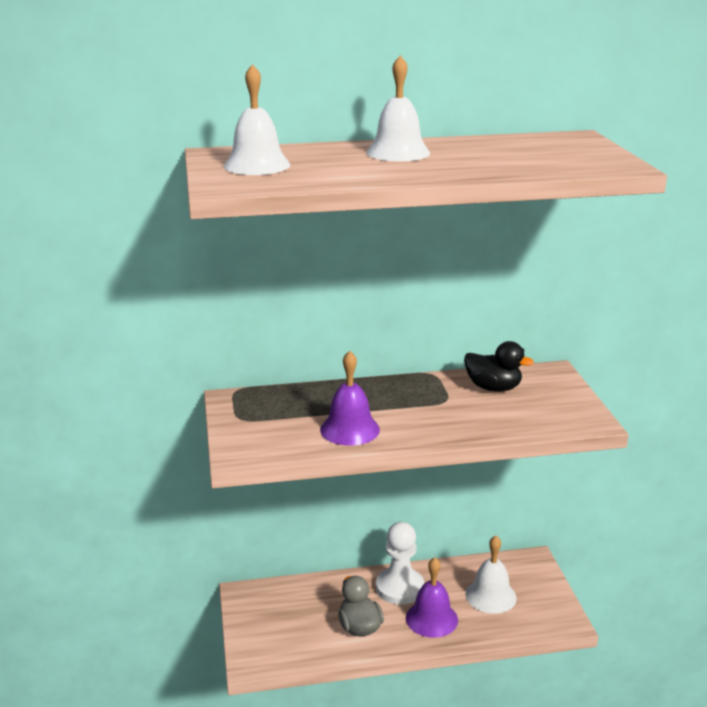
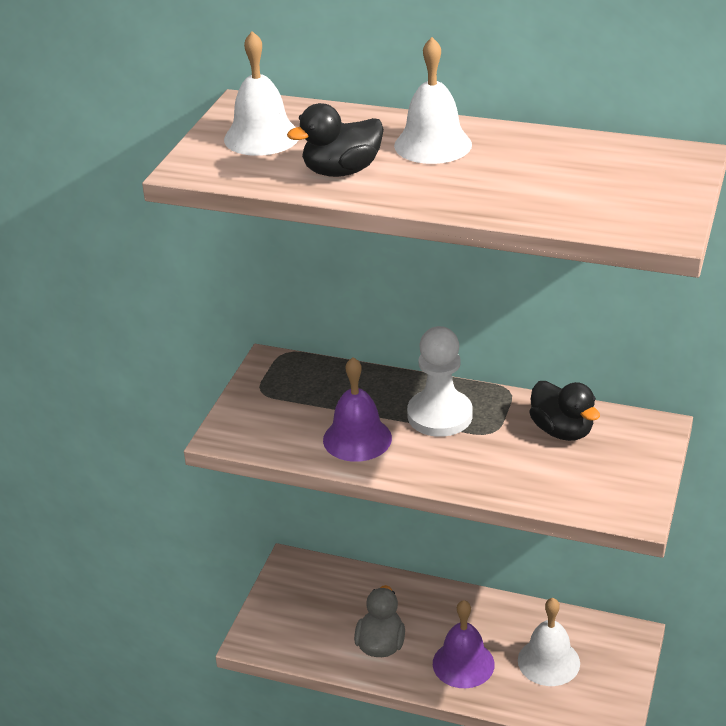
camera: 30 degrees right, 10 degrees up
white pawn [376,522,424,605] -> white pawn moved to [407,326,473,437]
none -> black duck [287,103,384,177]

